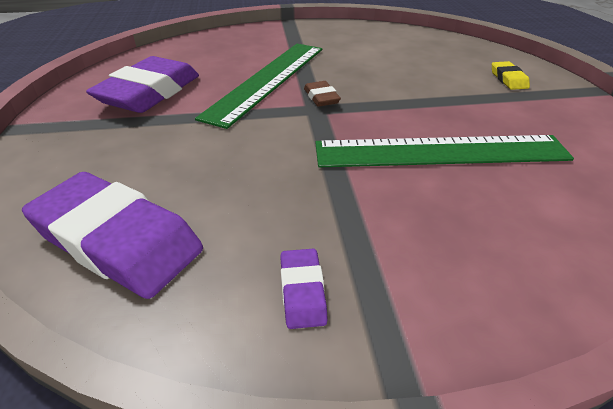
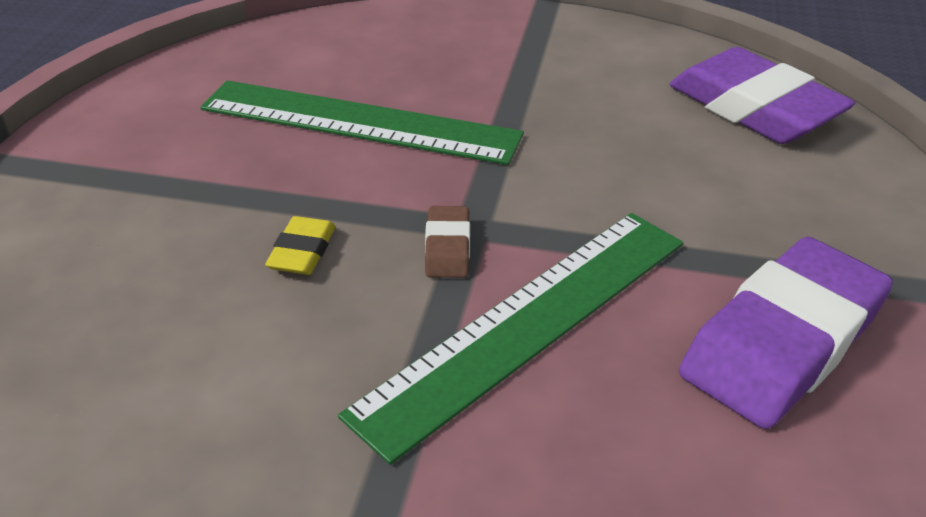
camera: 160 degrees left, 0 degrees up
purple eraser [280,249,328,329] -> none
yellow eraser [492,61,530,90] -> yellow eraser moved to [265,216,335,275]

